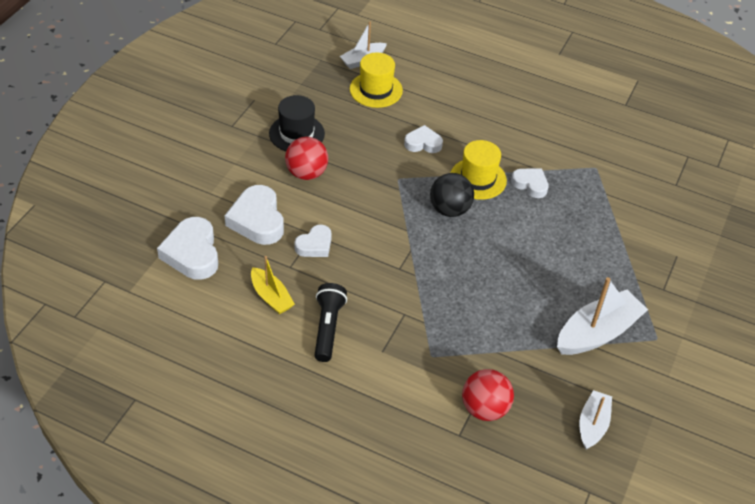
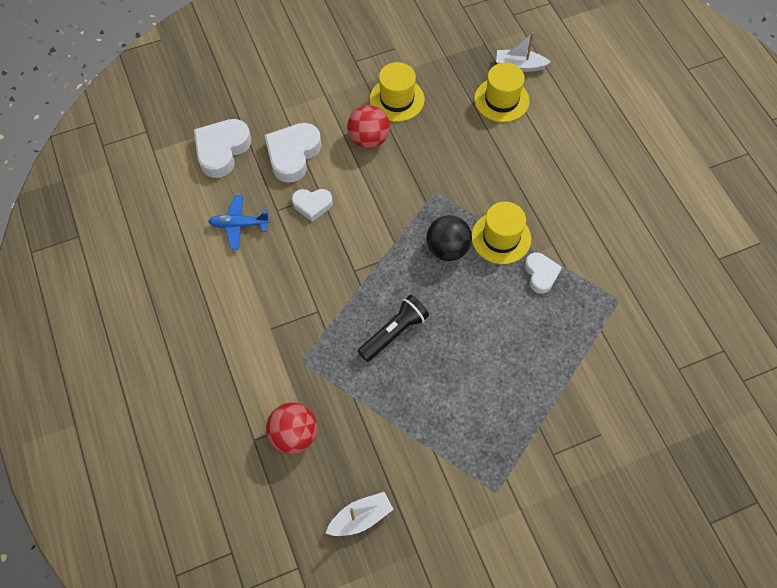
camera: 45 degrees right, 15 degrees up
yellow boat [251,256,295,314] -> blue plane [208,195,270,250]
black hat [269,95,325,151] -> yellow hat [370,62,424,122]
black flashlight [314,283,347,362] -> black flashlight moved to [358,295,429,362]
white heart [404,125,443,153] -> none
white boat [557,277,648,355] -> none

